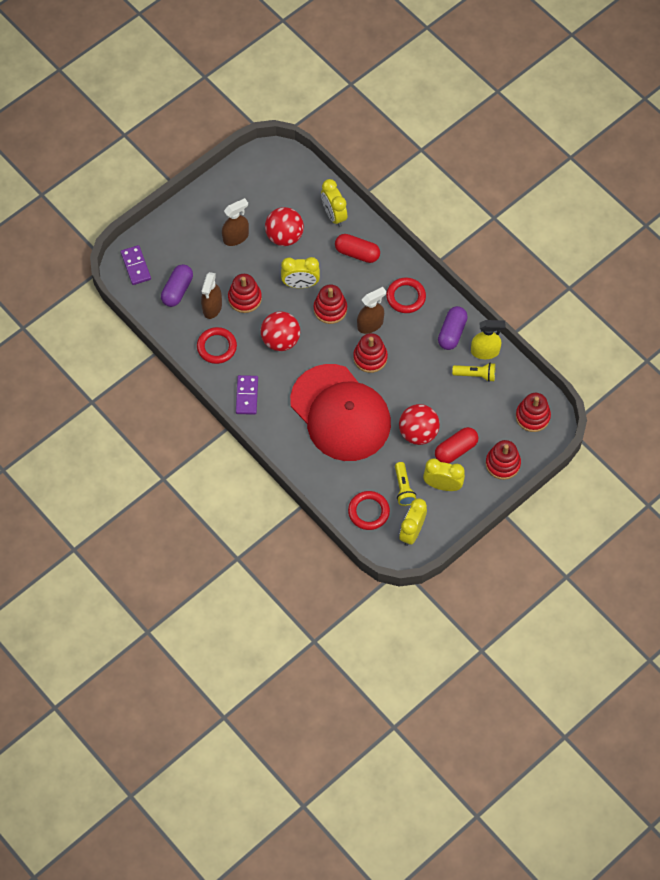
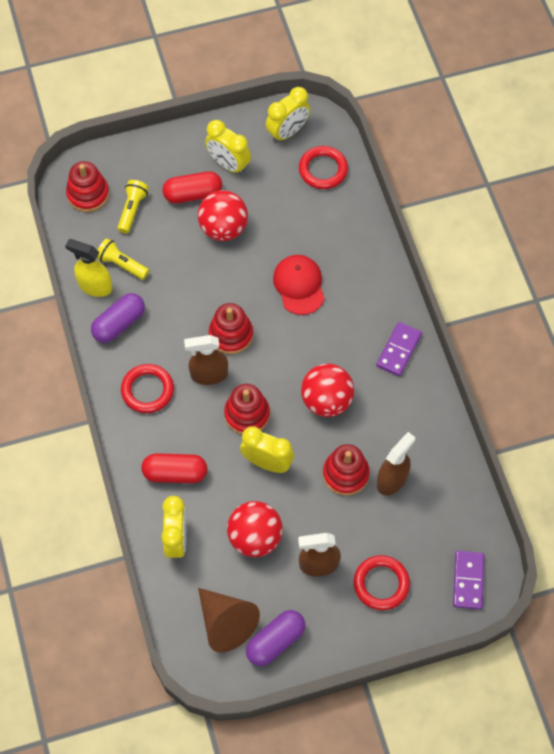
camera: 155 degrees left, 0 degrees up
purple capsule [161,264,193,307] -> purple capsule moved to [246,610,305,666]
red ring [197,327,237,364] -> red ring moved to [353,555,410,610]
red cap [290,364,391,461] -> red cap [273,255,325,315], size x0.47
red capsule [335,234,380,263] -> red capsule turned 45 degrees counterclockwise [141,453,207,483]
yellow flashlight [395,462,416,506] -> yellow flashlight moved to [117,180,149,234]
red stacking toy [485,440,521,480] -> none
none -> brown cone [198,588,260,652]

